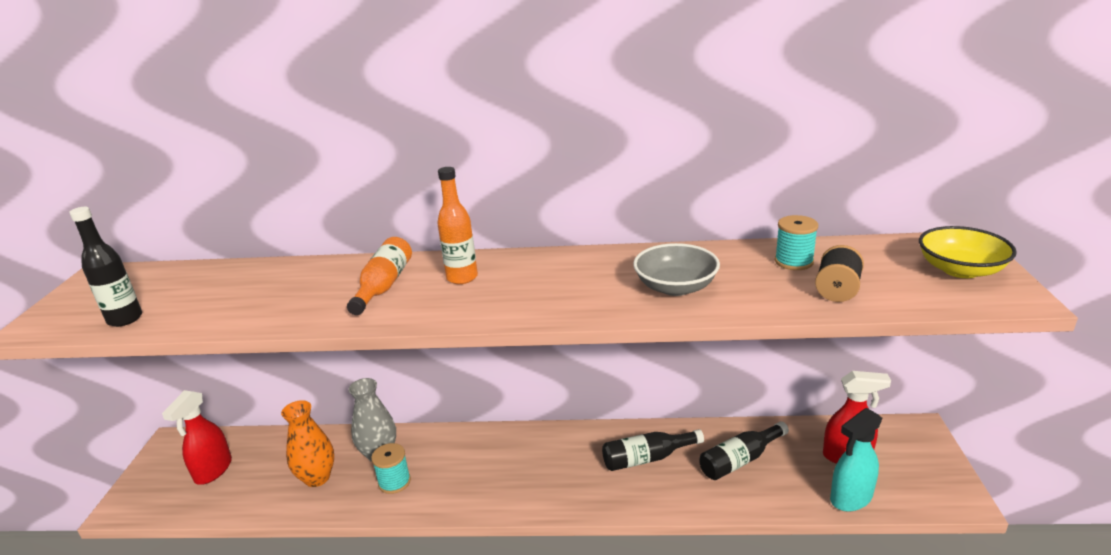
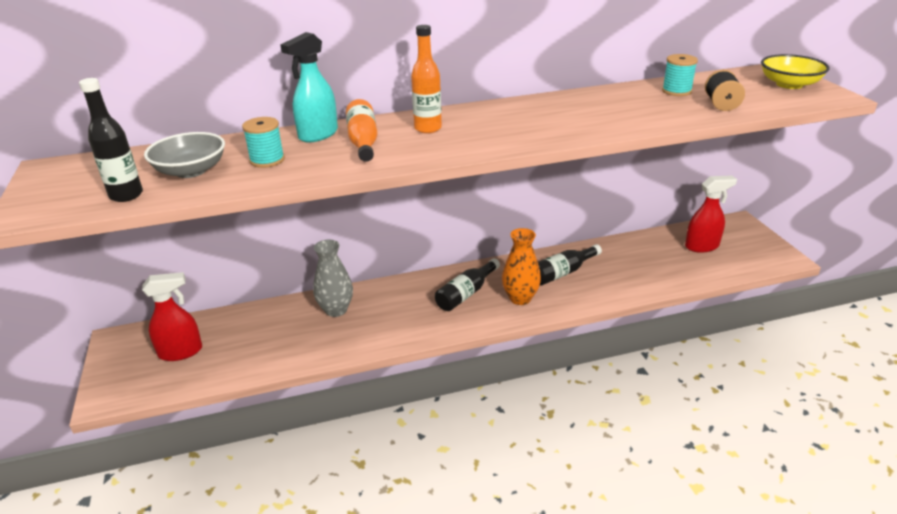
camera: 20 degrees left, 5 degrees up
red spray bottle [162,390,232,485] -> red spray bottle turned 105 degrees counterclockwise [142,272,202,361]
orange vase [281,400,334,487] -> orange vase moved to [502,228,541,305]
turquoise spool [371,443,411,494] -> turquoise spool moved to [242,117,285,168]
grey bowl [633,243,720,296] -> grey bowl moved to [144,132,225,178]
black bottle [699,421,789,480] -> black bottle moved to [435,258,500,311]
turquoise spray bottle [830,408,882,512] -> turquoise spray bottle moved to [280,32,338,142]

